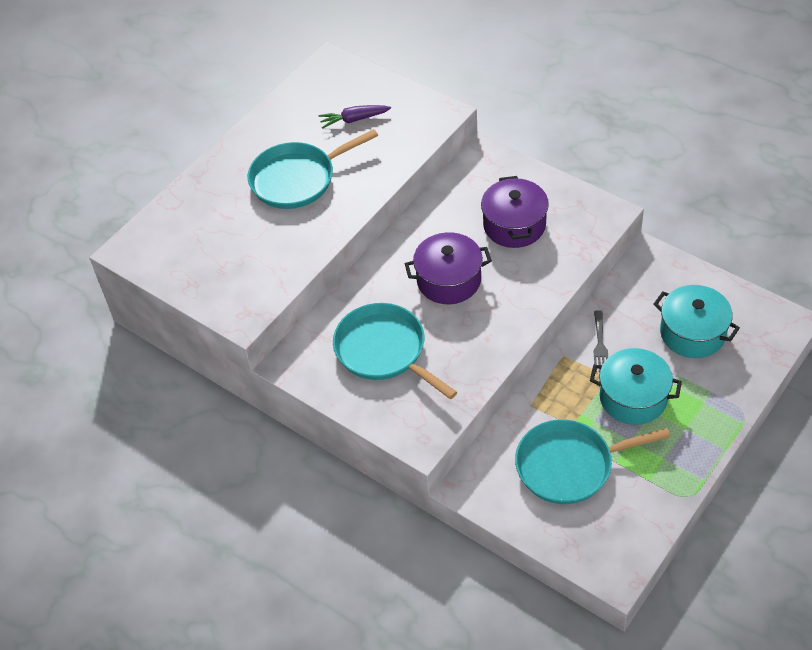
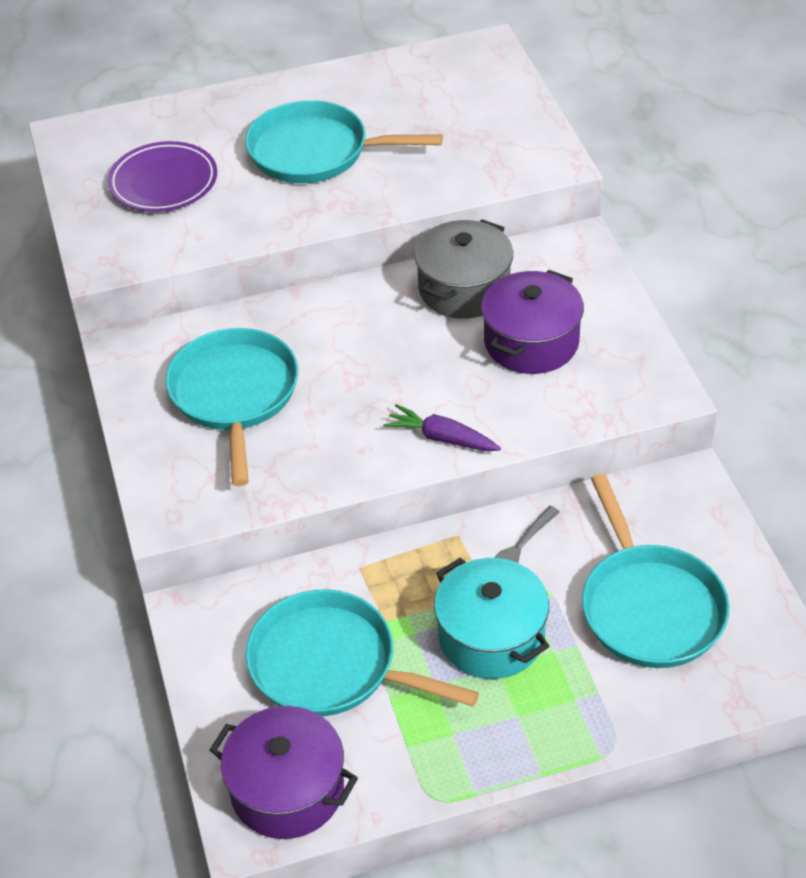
camera: 35 degrees right, 5 degrees down
purple carrot [319,105,391,128] -> purple carrot moved to [384,404,501,451]
purple pot [405,232,492,304] -> purple pot moved to [210,706,358,839]
turquoise pot [653,285,740,358] -> turquoise pan [582,474,730,668]
none -> purple plate [108,141,217,212]
none -> grey pot [414,219,513,319]

